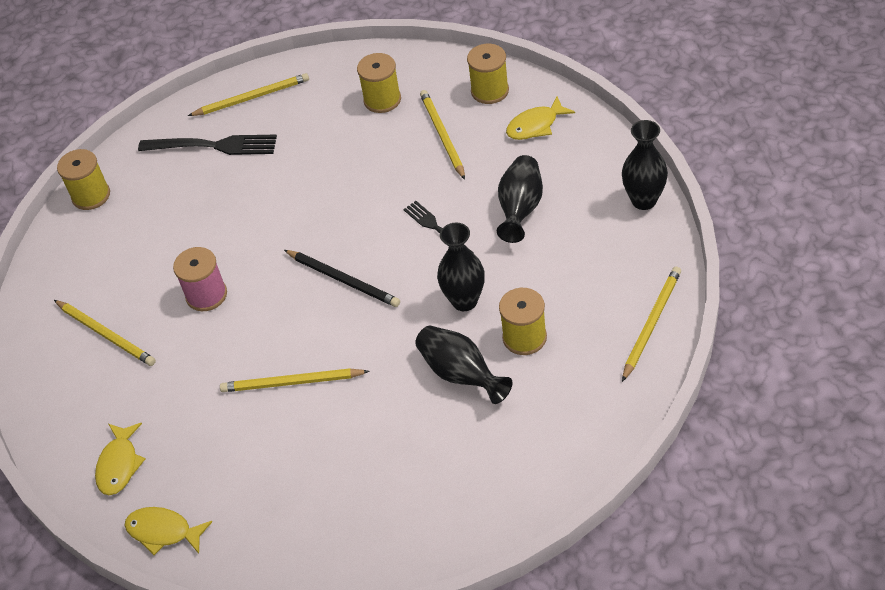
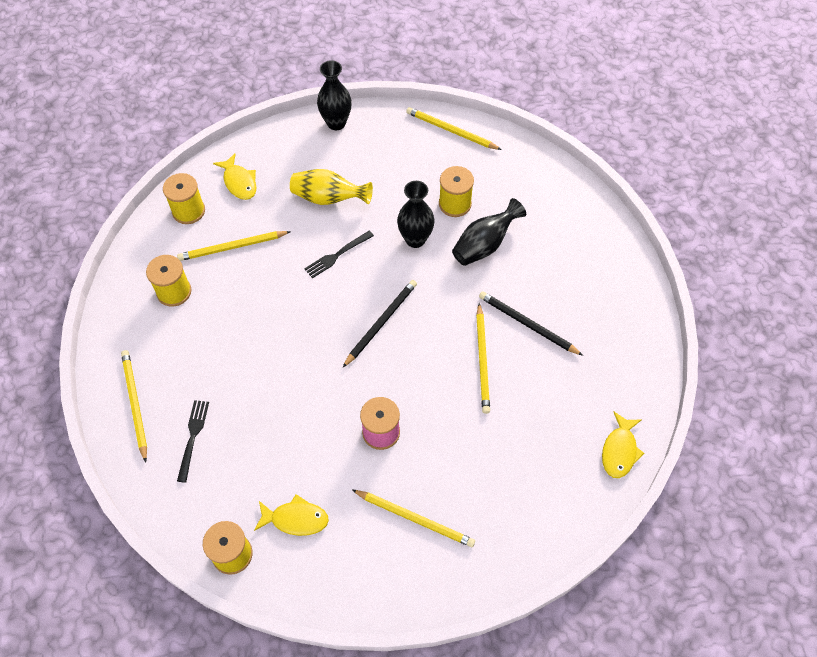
camera: 95 degrees left, 10 degrees up
yellow pencil [54,300,156,366] -> yellow pencil turned 75 degrees clockwise [352,490,475,547]
yellow fish [95,423,145,495] -> yellow fish moved to [254,494,329,536]
black fork [138,135,277,155] -> black fork [177,400,209,483], size x0.63
black vase [497,155,543,243] -> yellow vase [290,169,373,205]
none -> black pencil [479,291,583,356]

